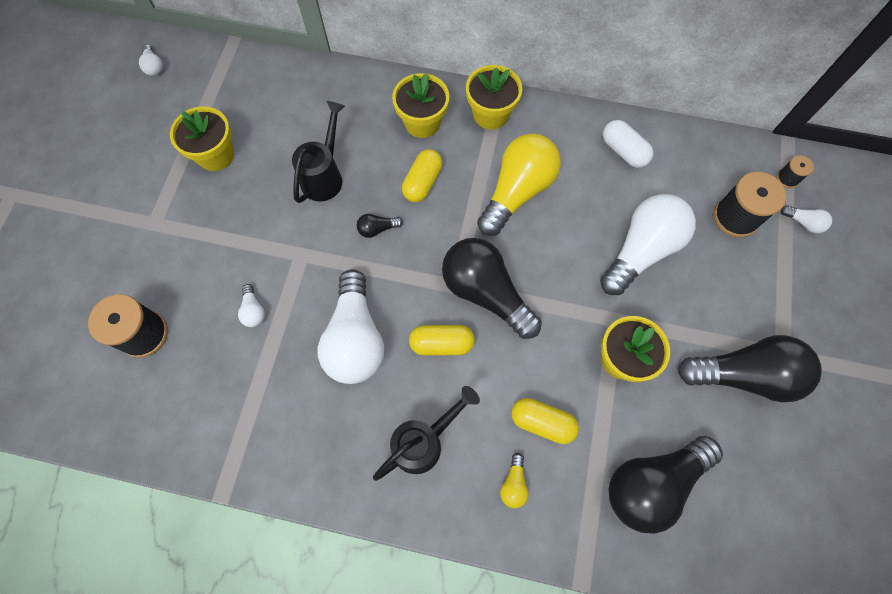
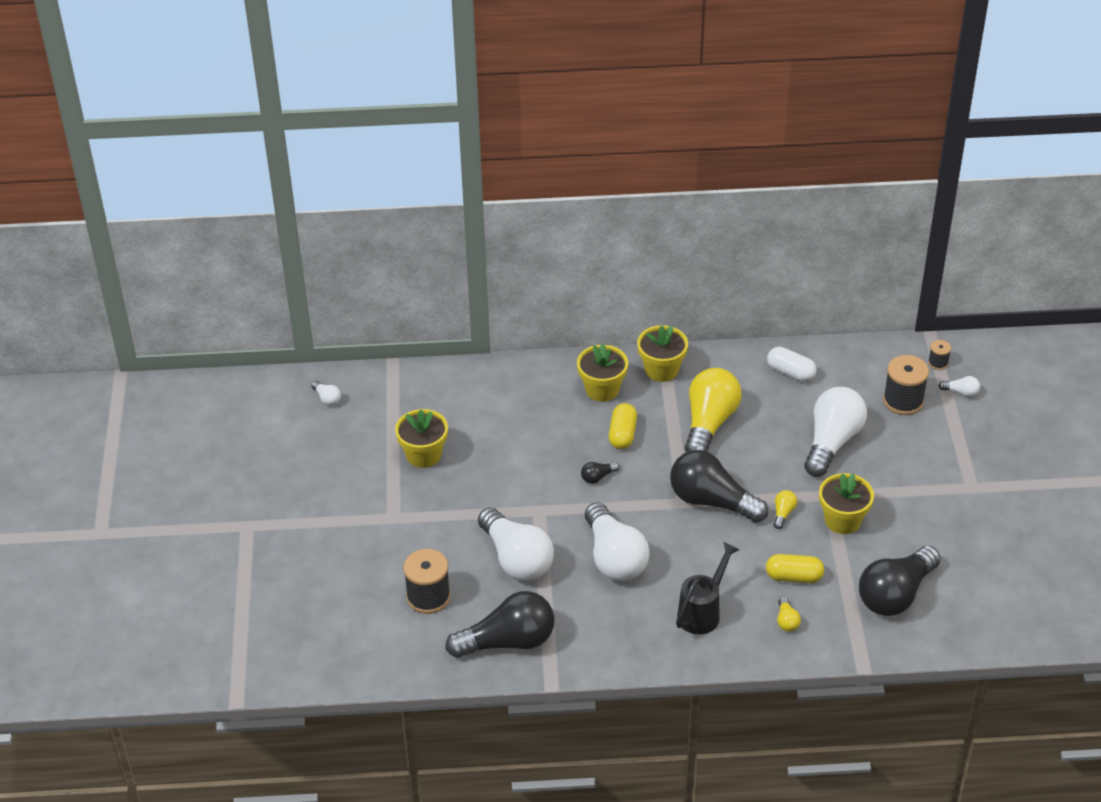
camera: 15 degrees left, 25 degrees down
white light bulb [238,284,265,327] -> white light bulb [478,507,554,581], size x2.45
black watering can [292,101,345,203] -> none
yellow capsule [409,325,475,356] -> none
black light bulb [678,335,822,402] -> black light bulb moved to [445,591,554,658]
none -> yellow light bulb [773,490,797,529]

